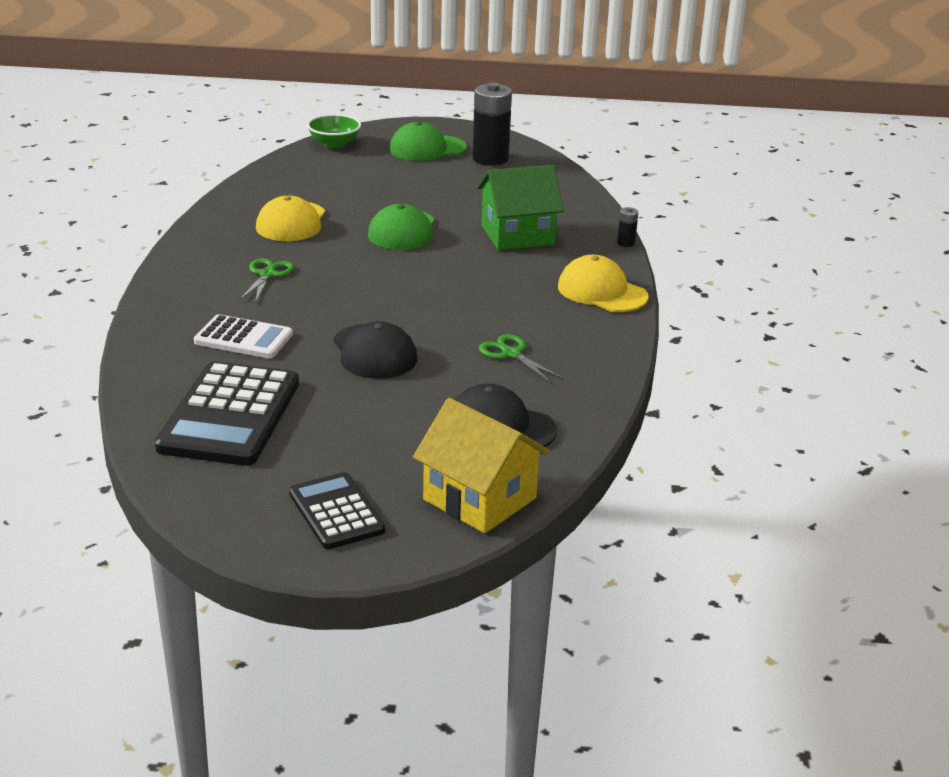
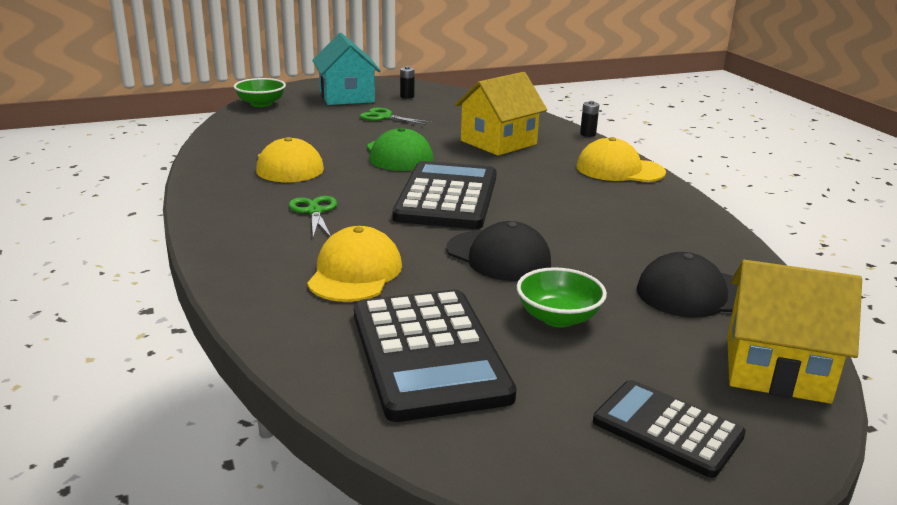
camera: 25 degrees left, 5 degrees down
white calculator [194,314,293,358] -> yellow cap [307,226,402,302]
green cap [389,121,467,161] -> turquoise house [312,33,381,105]
black battery [472,82,512,166] -> black battery [400,66,415,99], size x0.44
green house [477,165,564,250] -> yellow house [455,72,547,156]
green scissors [479,334,564,383] -> green scissors moved to [360,108,432,125]
none -> black calculator [392,161,497,229]
none -> green bowl [517,267,607,328]

